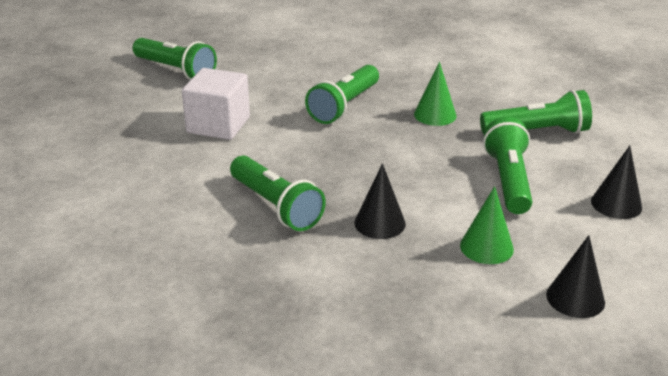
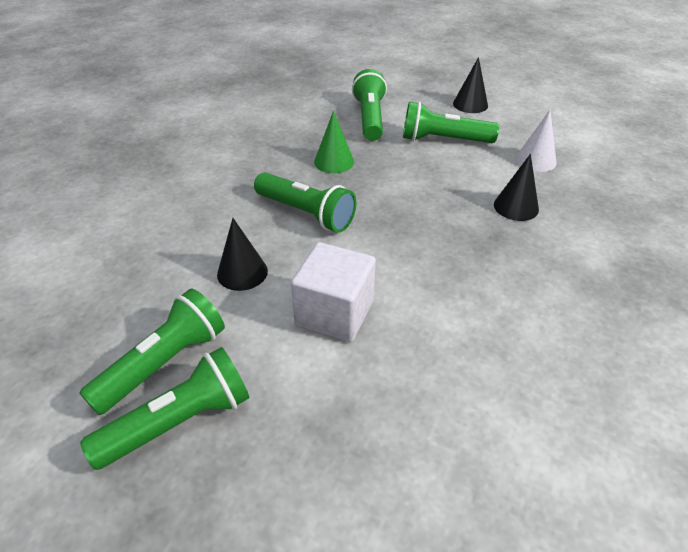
camera: 85 degrees left, 10 degrees up
green flashlight [230,156,326,231] -> green flashlight moved to [80,347,250,470]
green cone [460,186,514,264] -> white cone [516,110,557,172]
black cone [546,235,605,318] -> black cone moved to [217,218,268,291]

